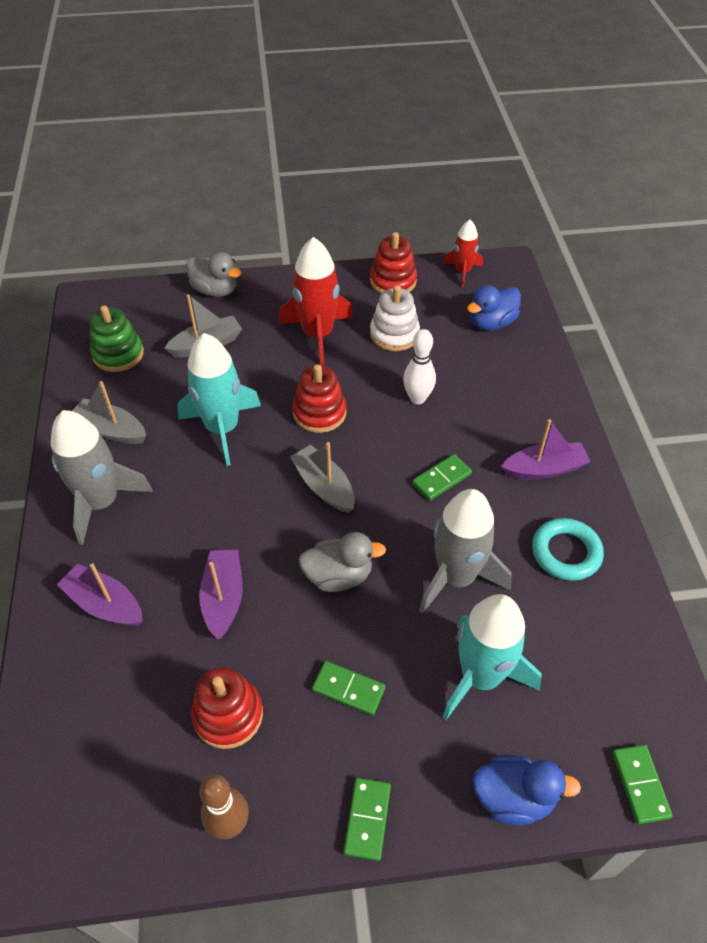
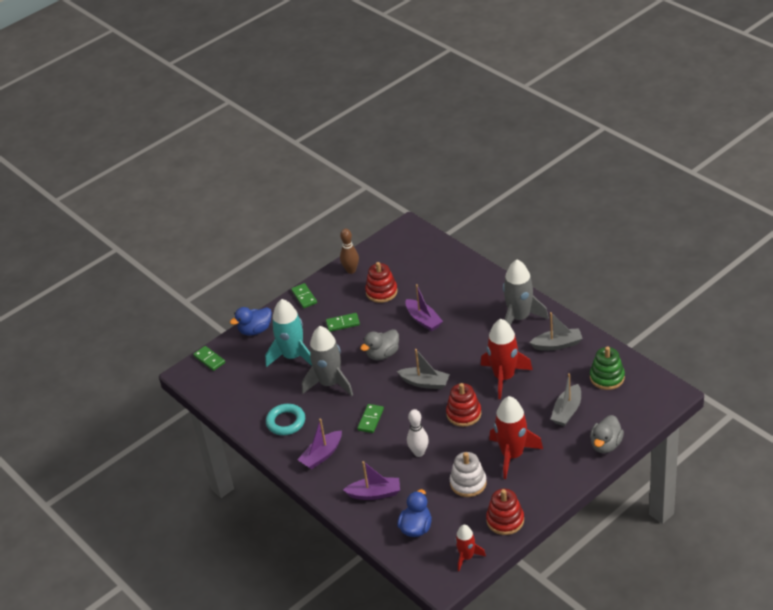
camera: 150 degrees right, 10 degrees down
purple boat [57,563,143,626] -> purple boat moved to [343,461,400,500]
turquoise rocket [177,333,261,466] -> red rocket [481,319,533,399]
grey duck [186,252,242,297] -> grey duck turned 60 degrees counterclockwise [590,415,624,453]

